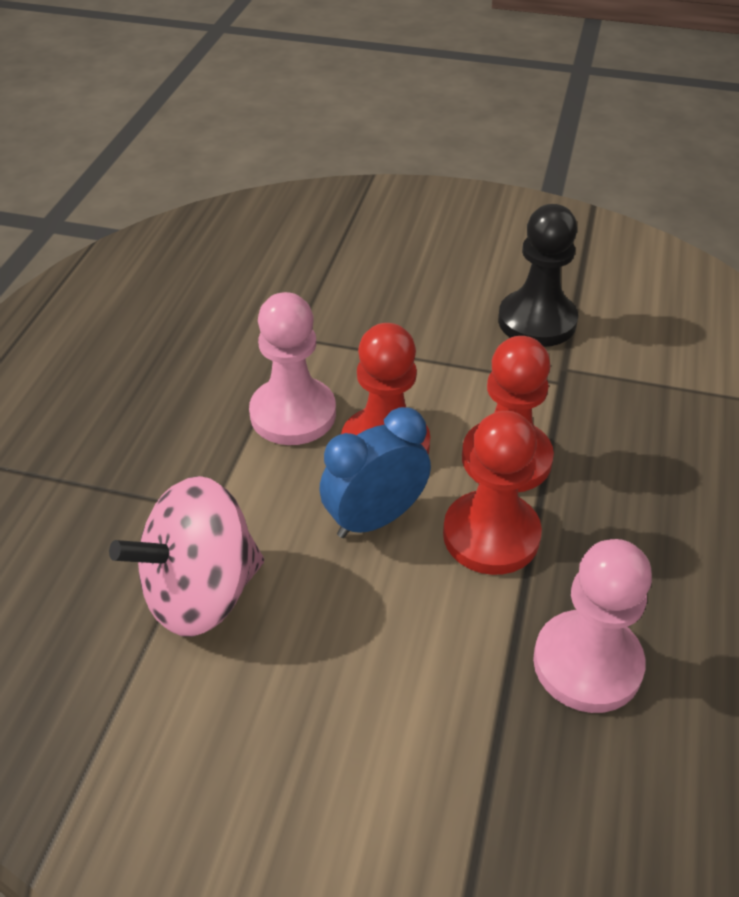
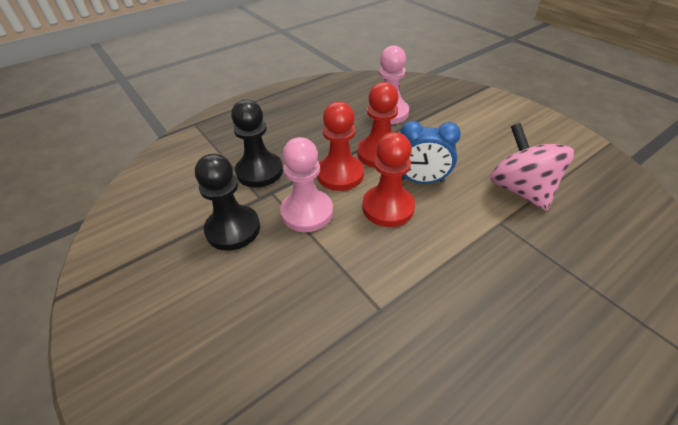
camera: 140 degrees left, 0 degrees up
pink spinning top [109,476,264,637] -> pink spinning top turned 120 degrees counterclockwise [490,123,574,211]
pink pawn [249,292,336,445] -> pink pawn moved to [280,137,333,232]
none -> black pawn [231,99,283,187]

